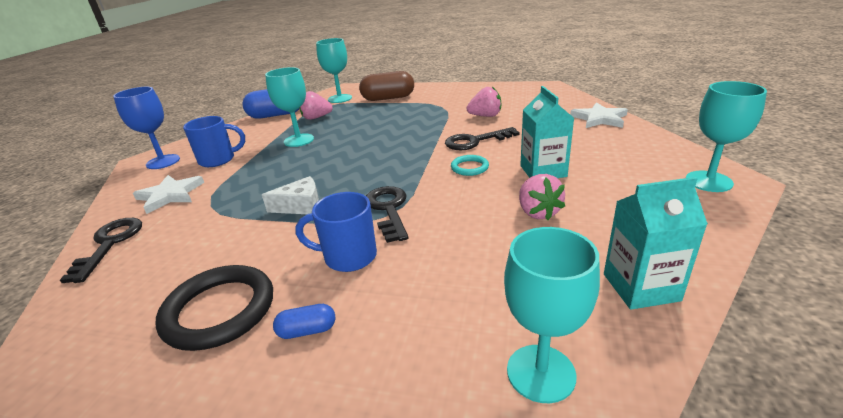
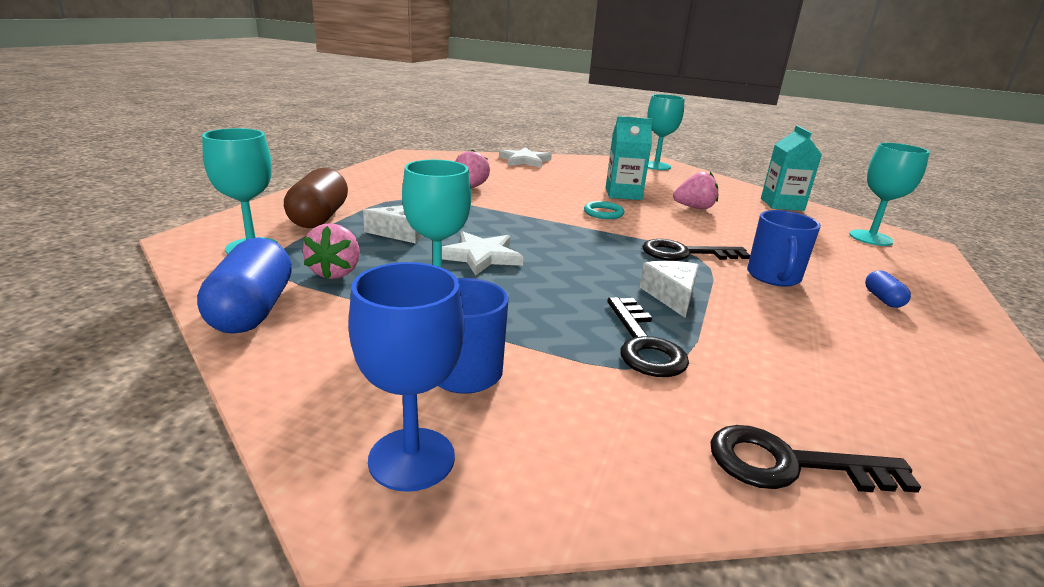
camera: 85 degrees left, 5 degrees down
white star [133,175,204,214] -> white star moved to [442,231,524,276]
black ring [156,265,273,351] -> none
black key [445,127,520,150] -> black key moved to [607,297,689,377]
none -> white cheese [363,205,423,244]

